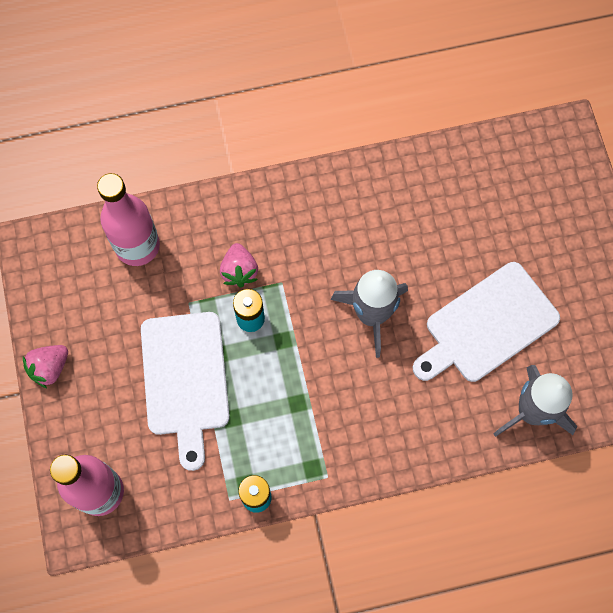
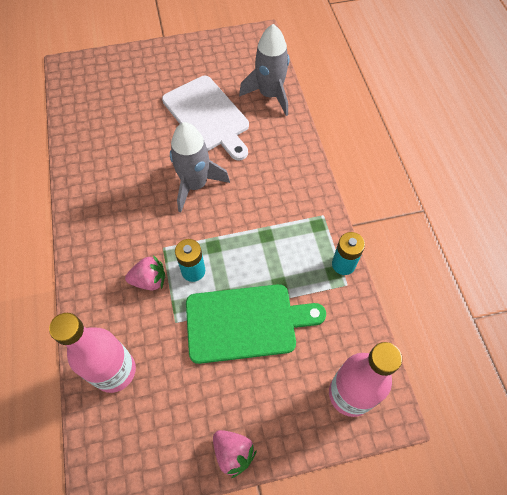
camera: 90 degrees left, 10 degrees down
white cutting board [141,312,230,471] -> green cutting board [186,284,326,364]

